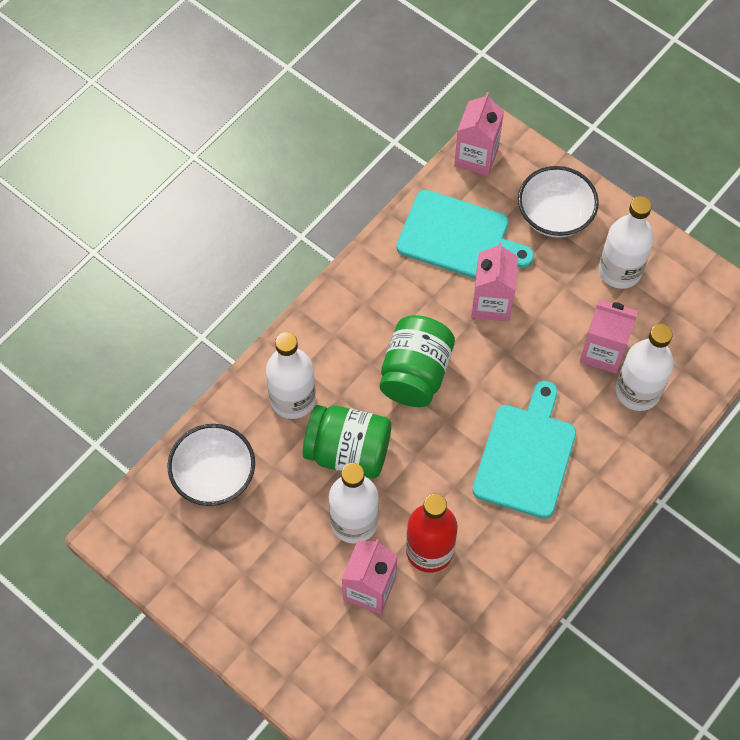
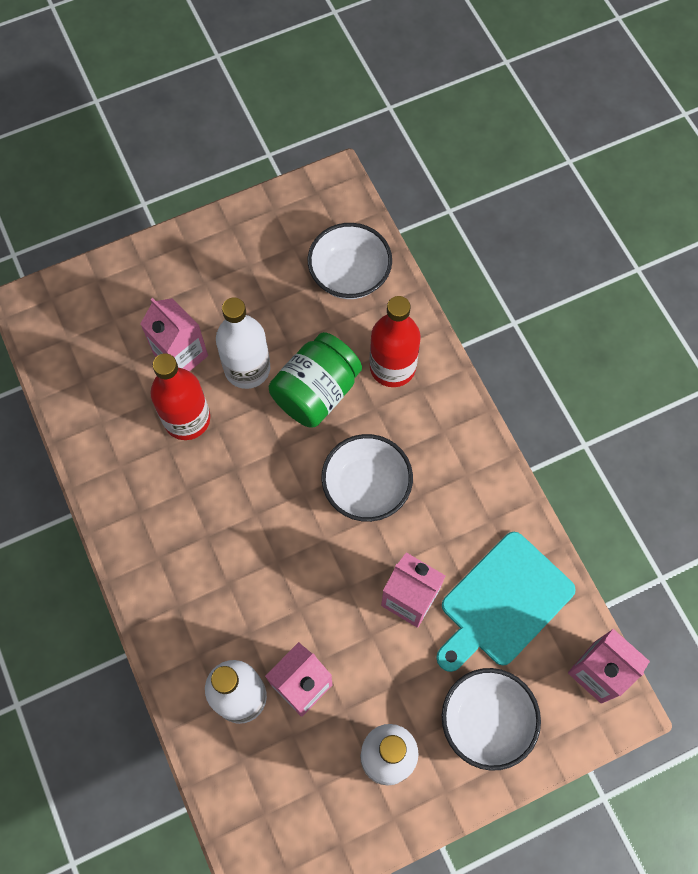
camera: 115 degrees right, 5 degrees up
white bottle [266,332,316,419] -> red bottle [370,296,421,387]
green jar [380,315,455,407] -> white bowl [321,434,413,522]
turquoise cutting board [473,381,576,519] -> none

